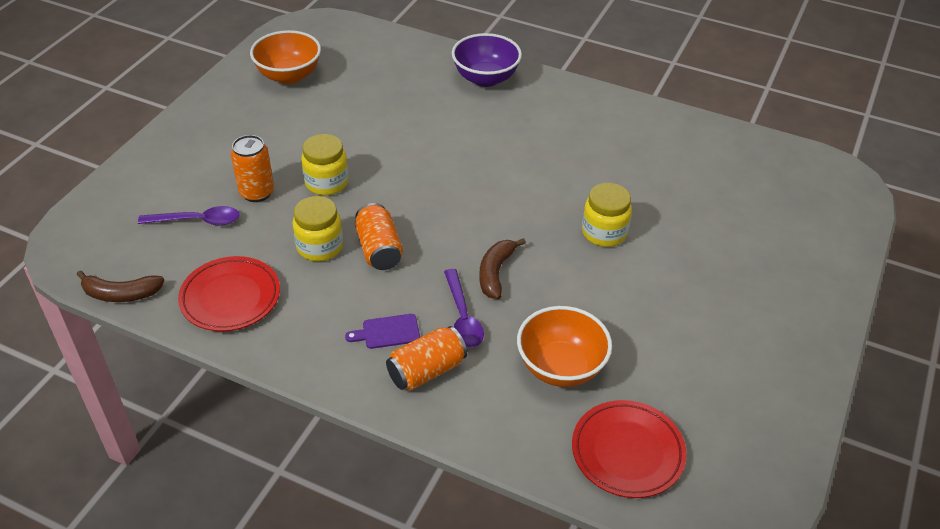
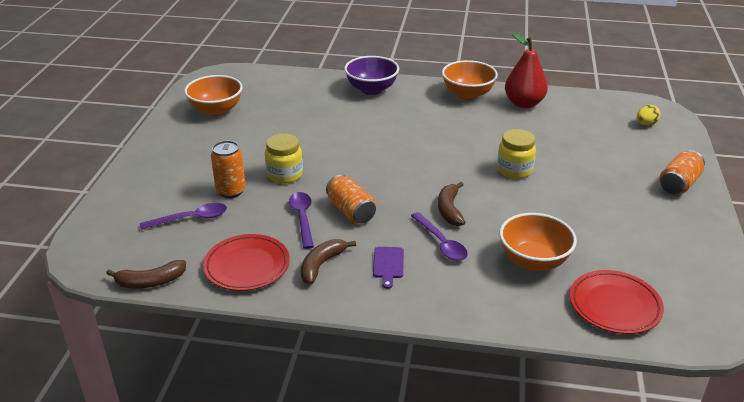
camera: 15 degrees left, 10 degrees down
yellow jar [292,196,343,261] -> purple spoon [289,192,314,249]
purple cutting board [345,314,420,349] -> purple cutting board turned 60 degrees counterclockwise [373,247,404,289]
orange can [386,326,467,390] -> orange can moved to [660,150,705,195]
none -> brown banana [301,239,356,284]
none -> orange bowl [442,60,498,100]
none -> red pear [505,32,548,108]
none -> yellow egg [637,105,661,125]

